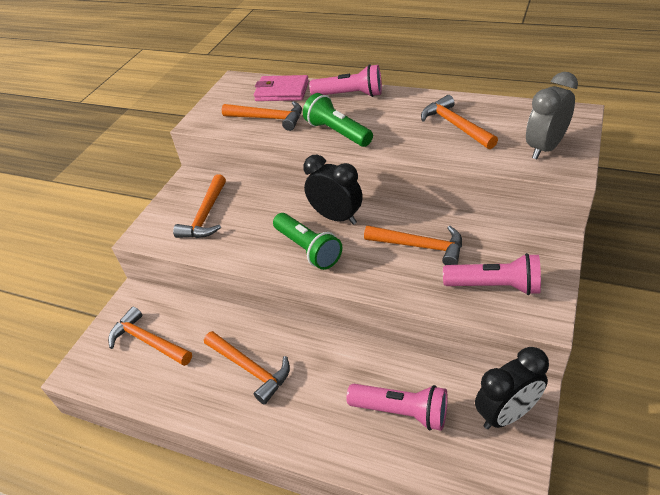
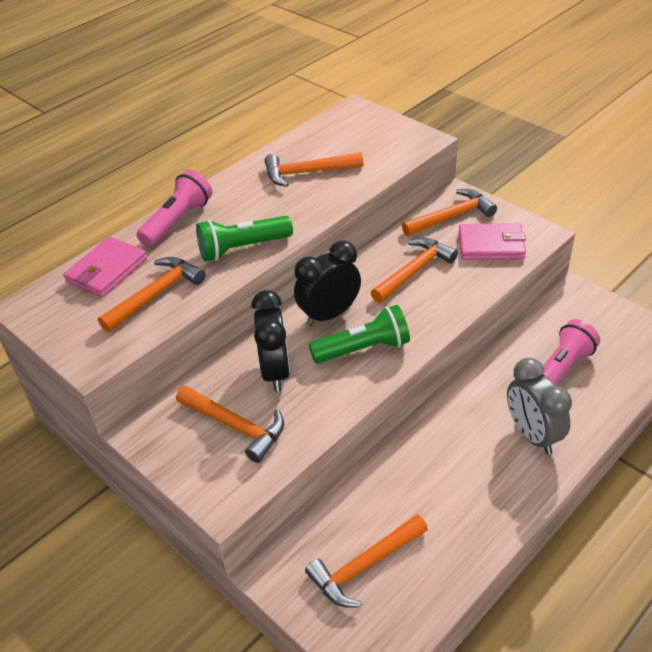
camera: 70 degrees left, 0 degrees up
orange hammer [204,331,290,405] -> orange hammer moved to [402,189,497,236]
pink flashlight [443,253,541,295] -> pink wallet [459,223,526,260]
black clock [475,347,549,429] -> black clock moved to [251,290,290,392]
grey clock [526,72,578,159] -> grey clock moved to [507,358,572,455]

